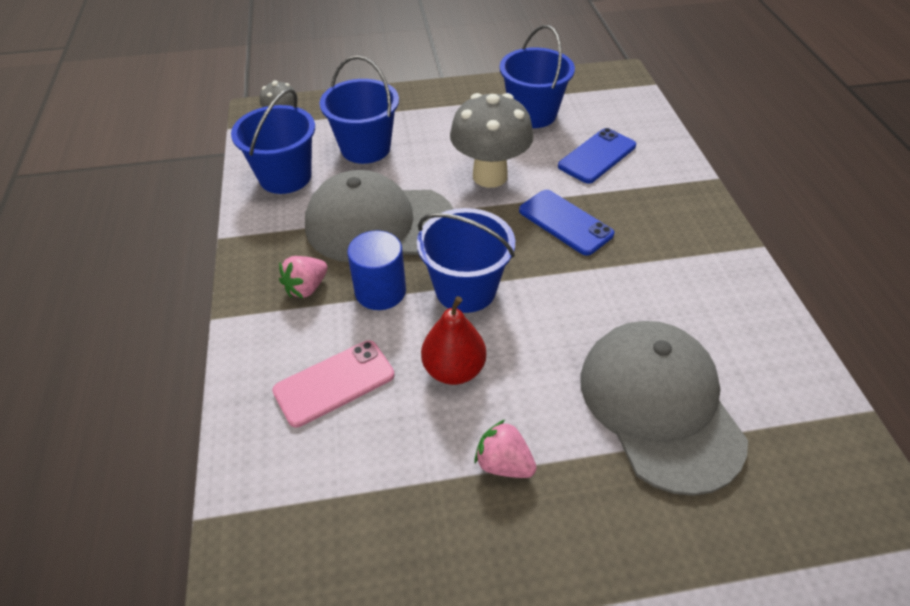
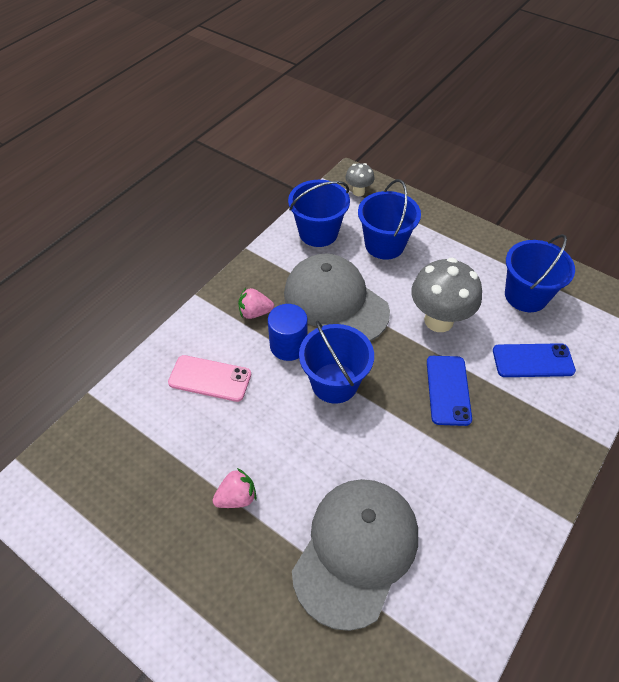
camera: 45 degrees right, 5 degrees up
red pear [421,296,486,385] -> none
pink strawberry [474,420,537,478] -> pink strawberry turned 75 degrees clockwise [213,468,257,508]

